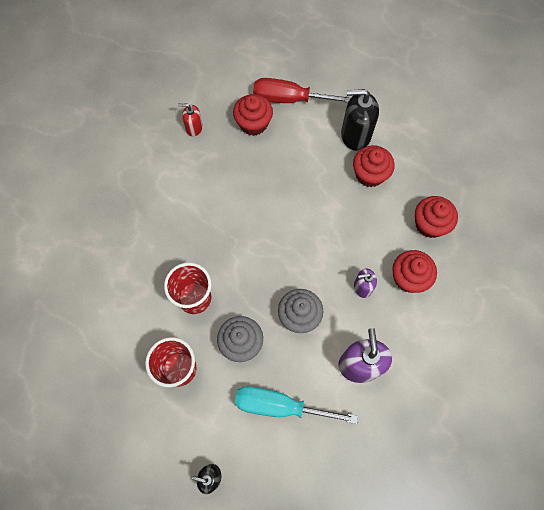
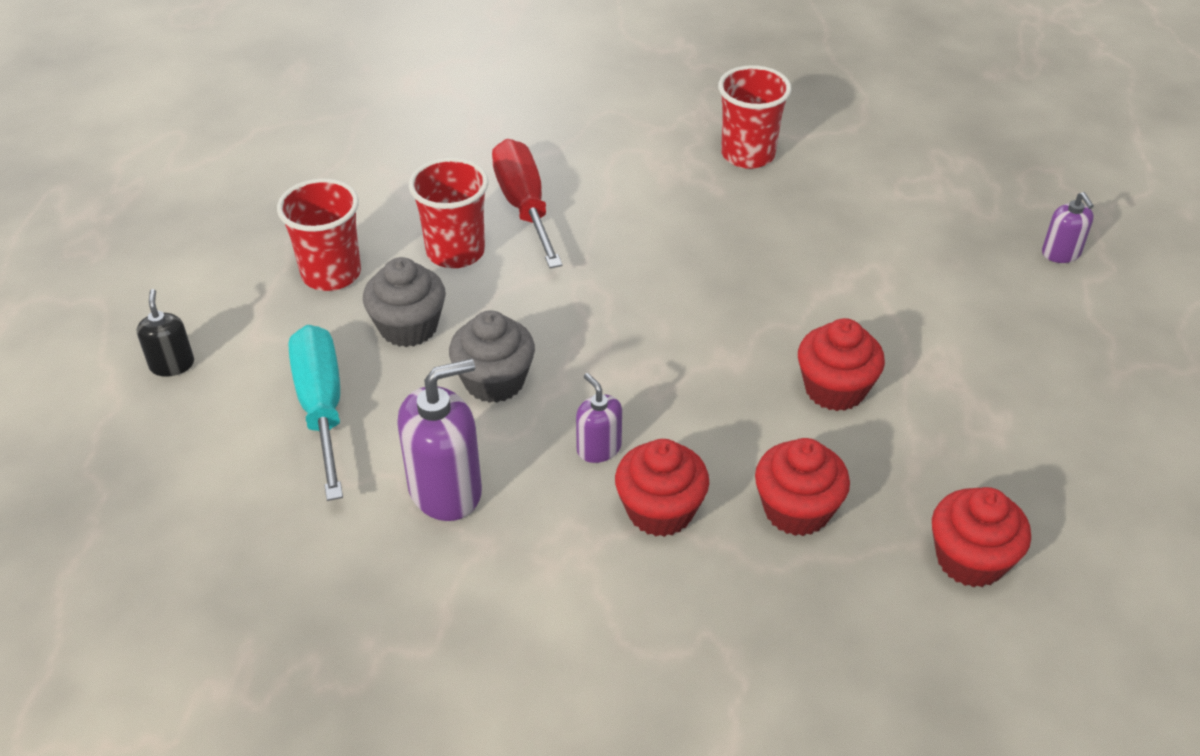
camera: 65 degrees right, 25 degrees down
red soap dispenser [178,103,203,136] -> red cup [718,65,792,169]
red cupcake [233,94,273,136] -> red cupcake moved to [932,487,1031,587]
red screwdriver [253,78,351,103] -> red screwdriver moved to [492,139,563,268]
black soap dispenser [341,89,379,151] -> none
none -> purple soap dispenser [1042,192,1094,263]

